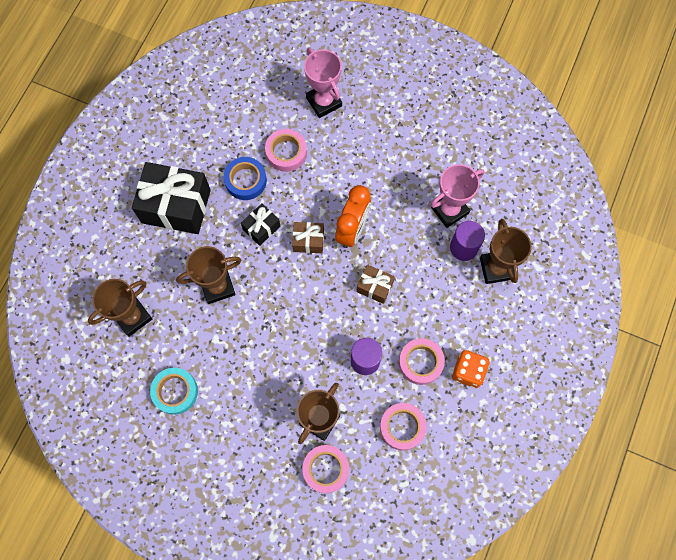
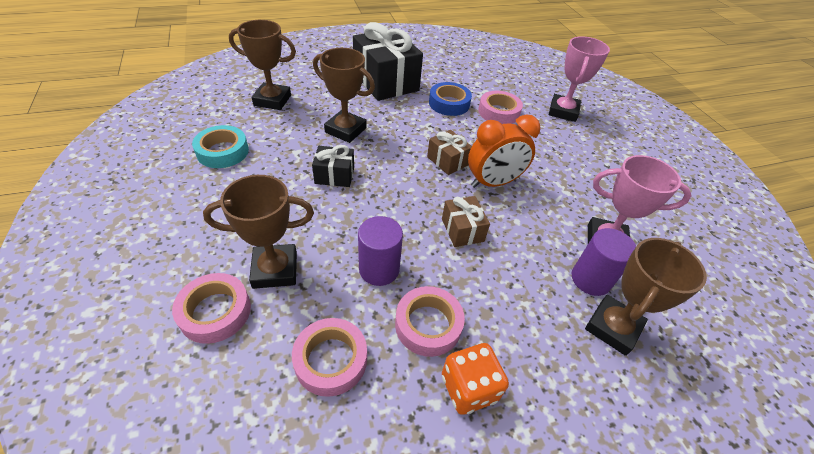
camera: 45 degrees right, 25 degrees down
black gift [241,203,280,246] -> black gift moved to [312,145,354,187]

